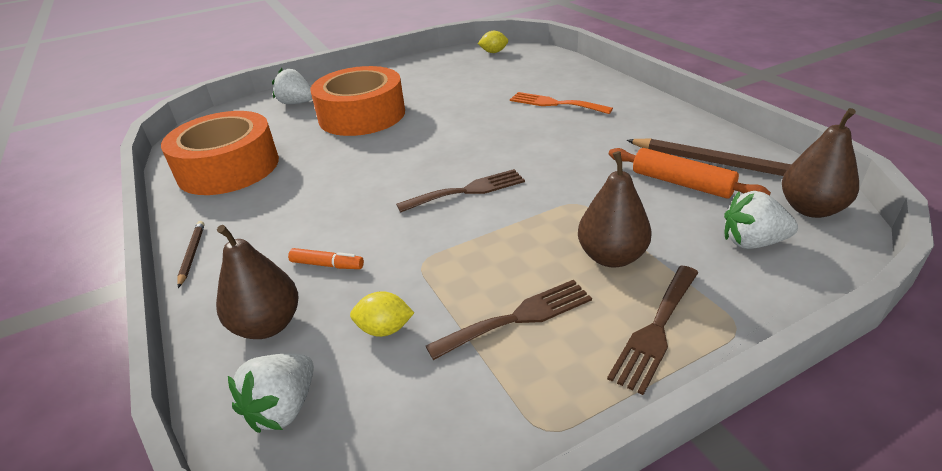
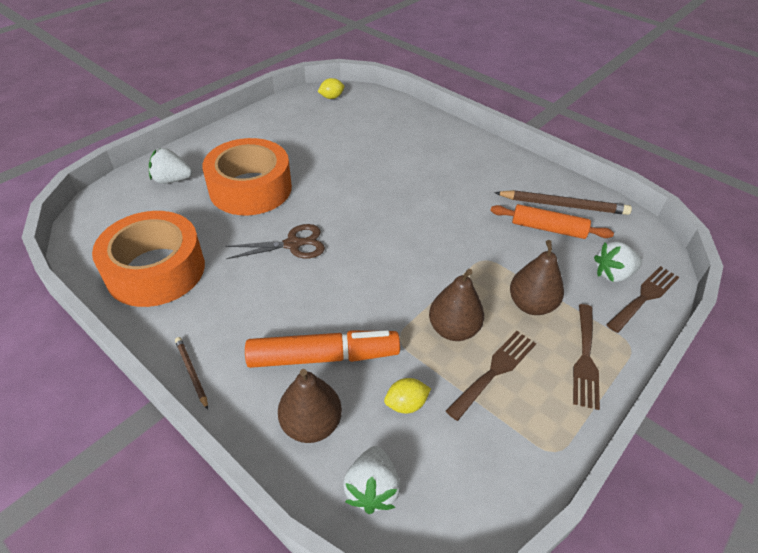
camera: 25 degrees left, 10 degrees up
orange marker [288,248,364,269] -> orange marker [245,330,400,368], size x2.32
brown fork [396,169,525,212] -> brown fork moved to [606,266,679,333]
orange fork [510,92,613,114] -> none
brown pear [782,108,859,218] -> brown pear moved to [429,269,484,341]
none -> brown scissors [225,224,325,259]

